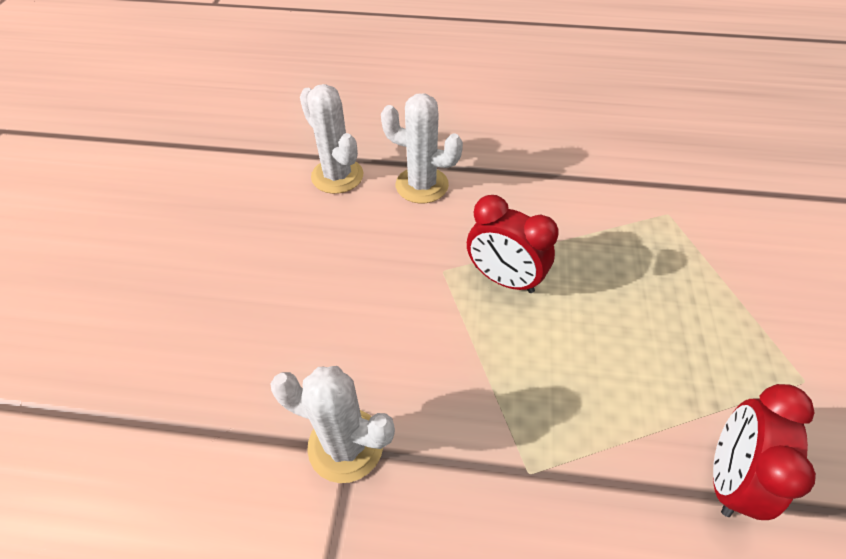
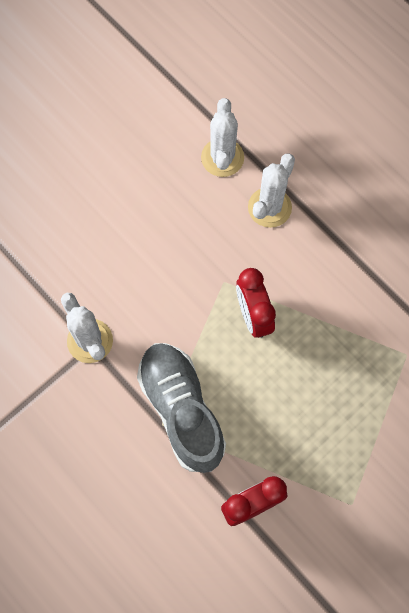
camera: 40 degrees right, 20 degrees up
white cactus [381,94,463,204] -> white cactus turned 60 degrees clockwise [248,154,295,228]
none -> grey shoe [137,343,226,473]

